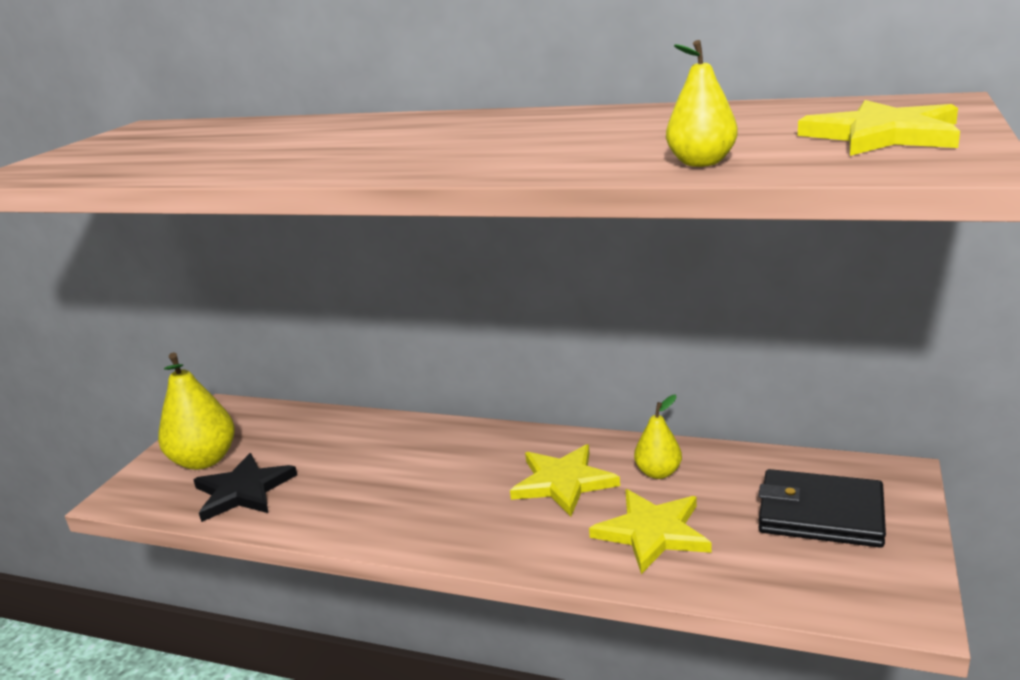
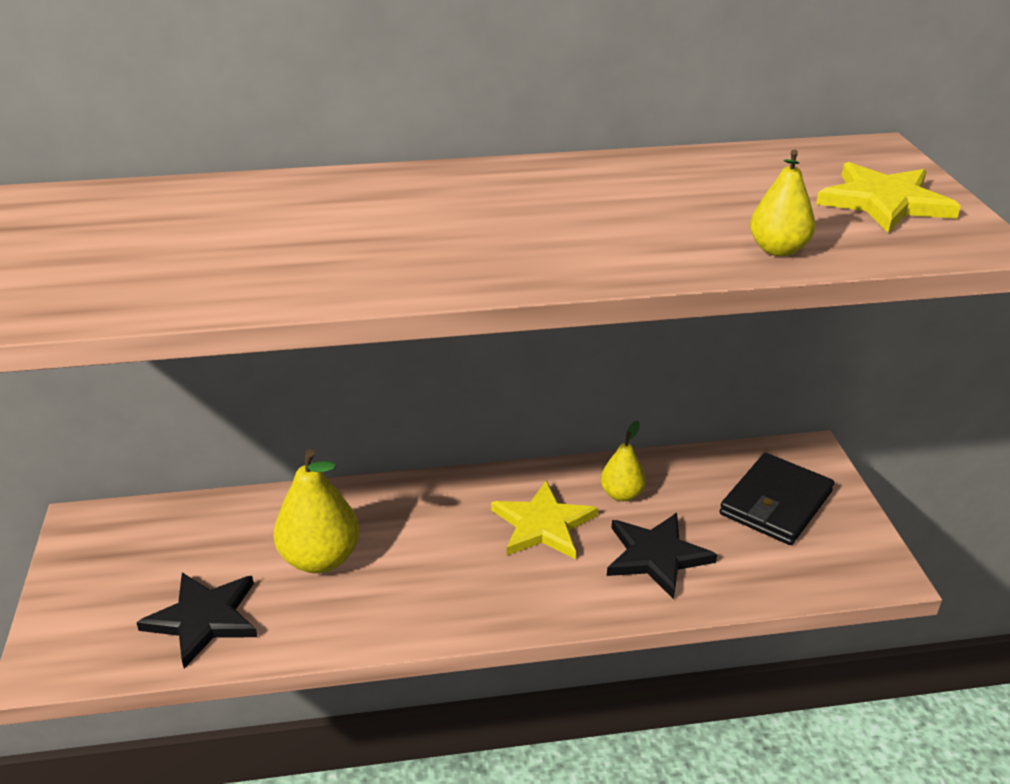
camera: 30 degrees left, 10 degrees up
yellow pear [158,353,235,470] -> yellow pear moved to [274,449,360,573]
yellow star [589,489,711,574] -> black star [607,513,717,599]
black wallet [758,469,886,548] -> black wallet turned 45 degrees counterclockwise [719,453,834,545]

